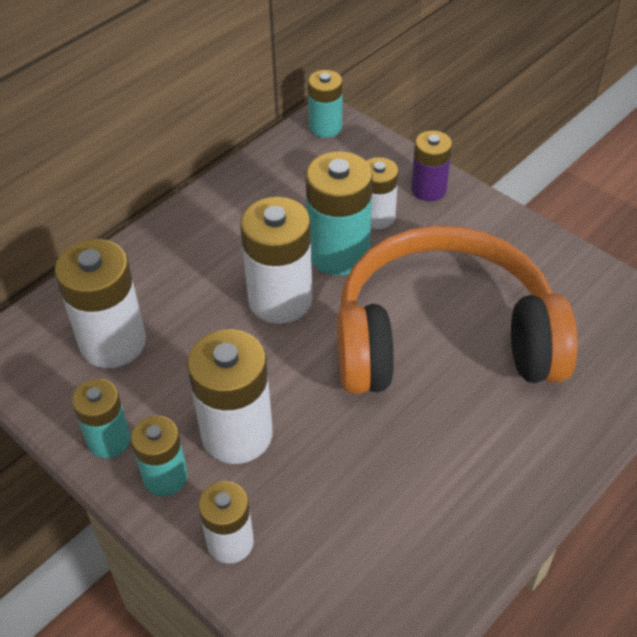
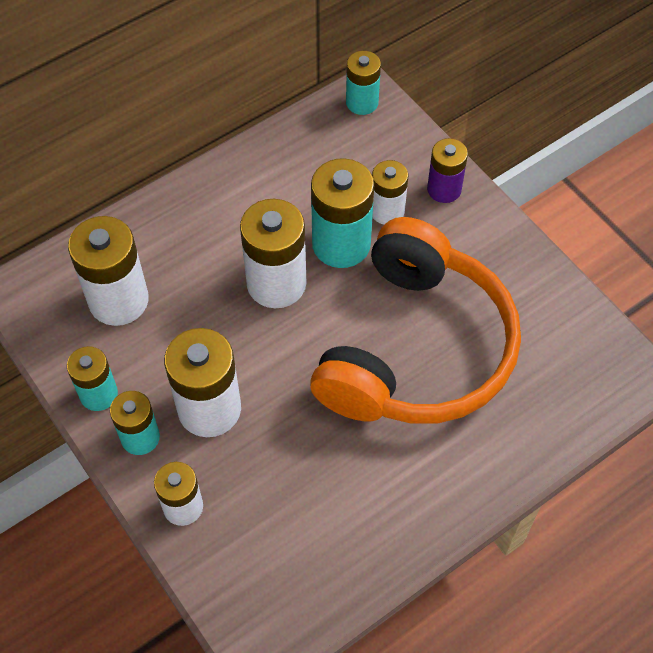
camera: 10 degrees right, 10 degrees up
orange headphones [337,225,578,394] -> orange headphones turned 105 degrees clockwise [310,217,521,424]

